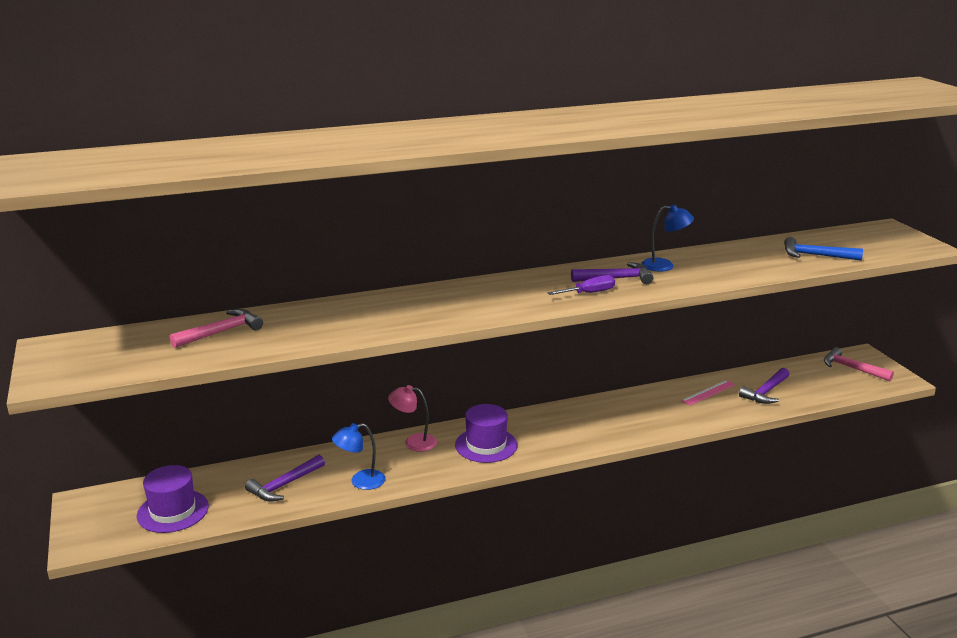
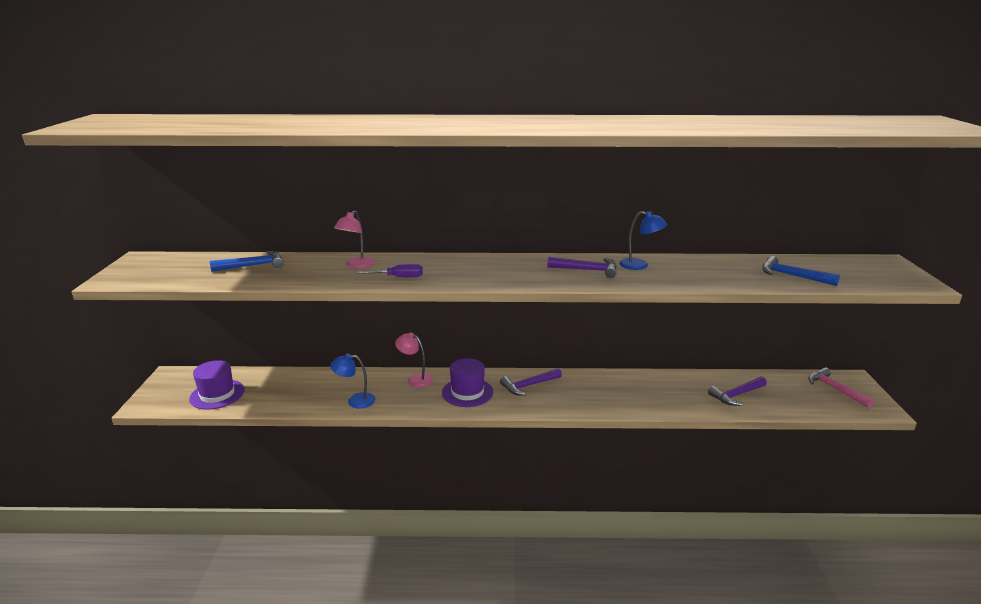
camera: 20 degrees right, 0 degrees up
pink hammer [170,309,263,348] -> blue hammer [210,251,284,272]
purple hammer [245,455,325,502] -> purple hammer moved to [500,368,562,396]
purple screwdriver [548,275,615,295] -> purple screwdriver moved to [358,264,423,277]
pink ruler [681,380,735,406] -> none
none -> pink lamp [334,210,375,269]

